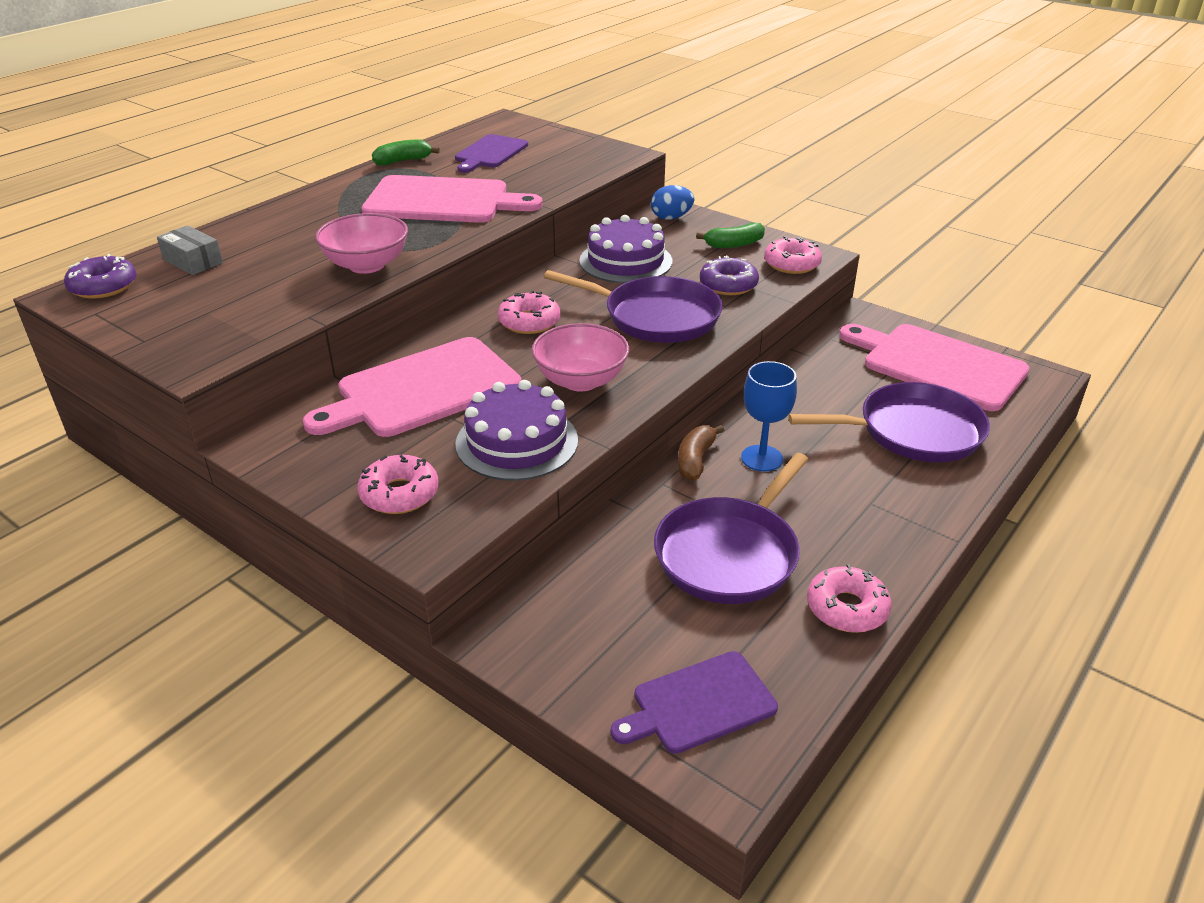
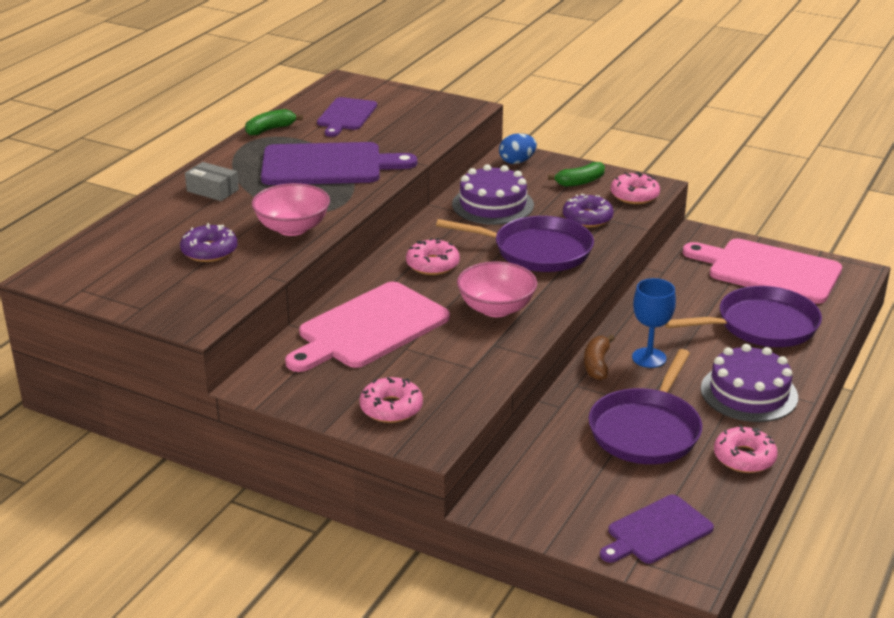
camera: 10 degrees left, 5 degrees down
purple donut [64,254,137,299] -> purple donut moved to [180,223,237,262]
grey box [157,225,223,275] -> grey box moved to [185,162,239,201]
pink cutting board [361,175,542,223] -> purple cutting board [261,142,417,185]
purple cake [455,380,578,481] -> purple cake moved to [701,344,798,422]

